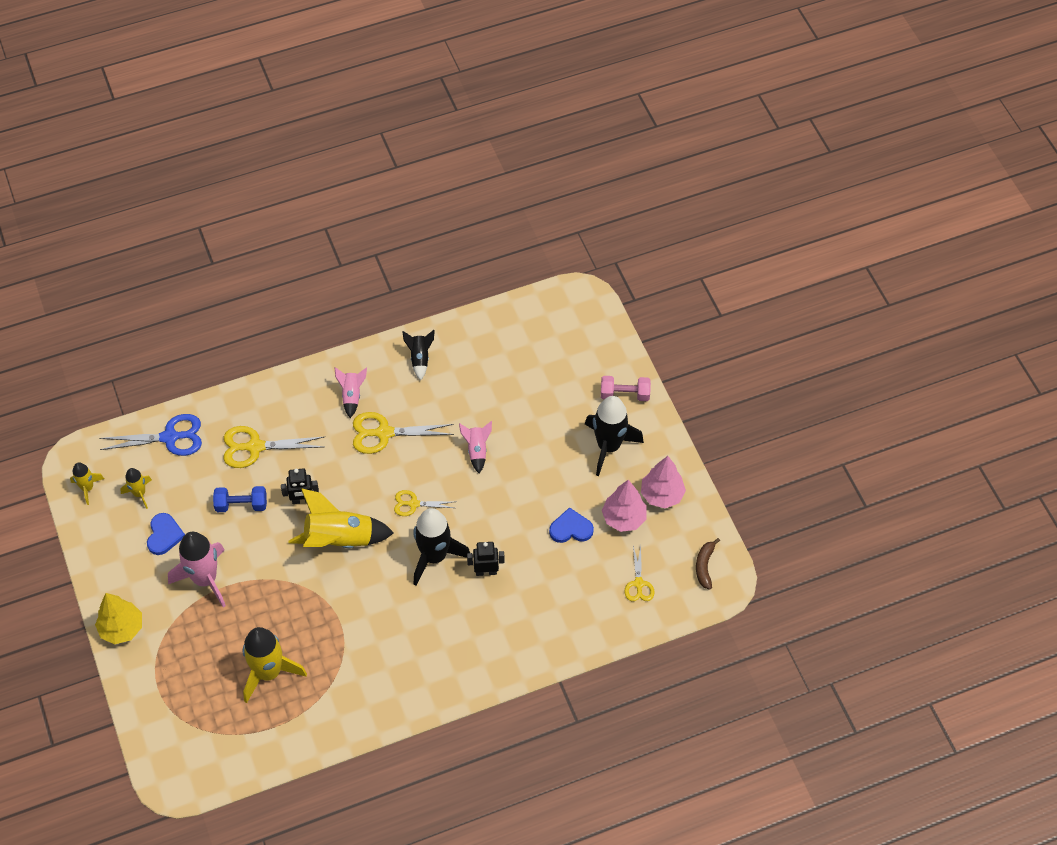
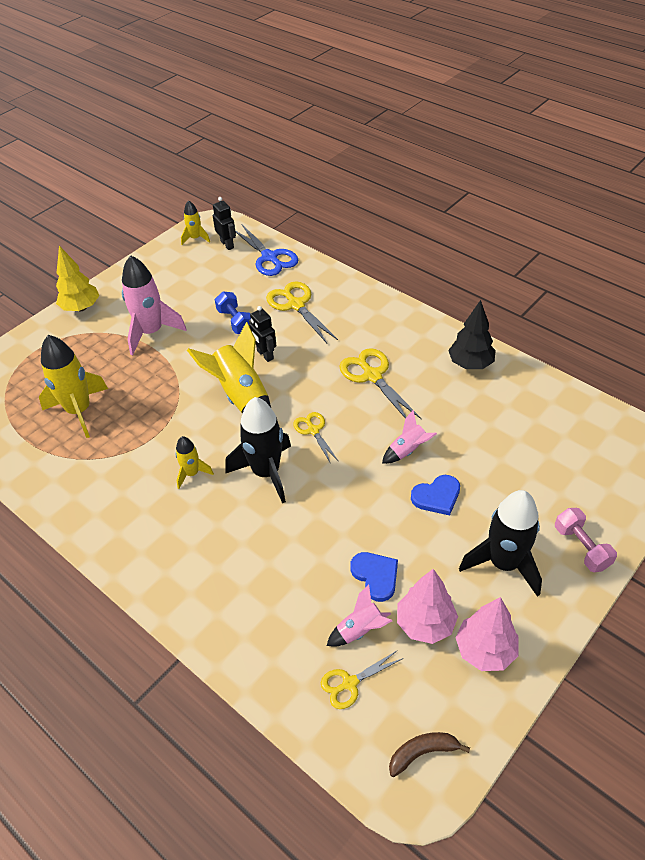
camera: 65 degrees right, 10 degrees down
yellow rocket [120,468,152,509] -> yellow rocket moved to [175,436,214,489]
blue heart [147,513,185,555] -> blue heart moved to [411,475,460,516]
pink rocket [334,367,367,418] -> pink rocket moved to [327,585,392,647]
black rocket [402,330,435,381] -> black tree [448,300,496,369]
black robot [467,542,505,576] -> black robot moved to [213,197,236,250]

